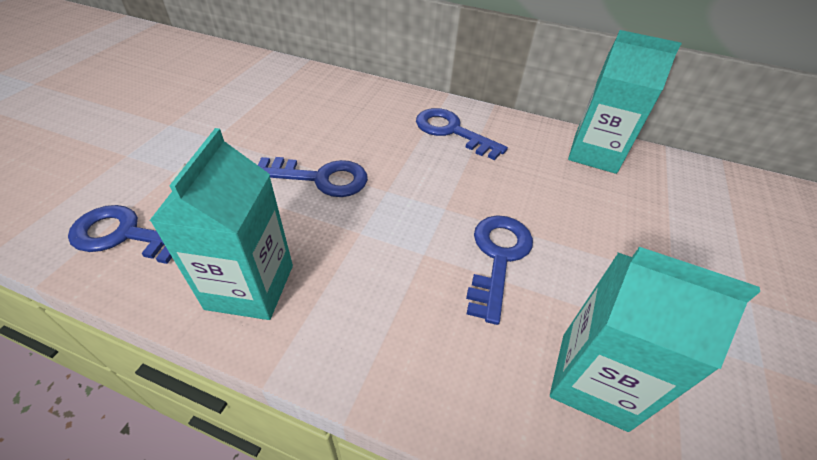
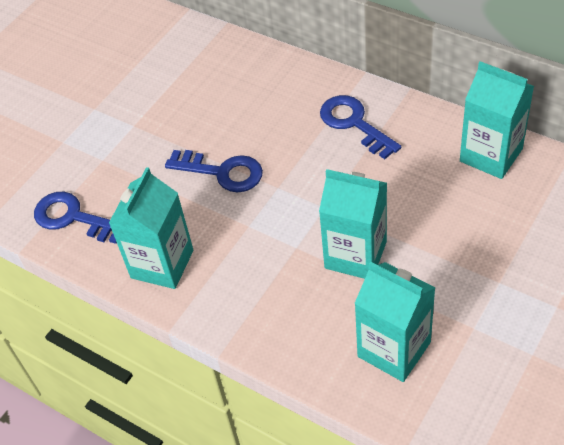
camera: 20 degrees right, 5 degrees up
blue key [466,215,533,325] -> turquoise carton [319,169,387,279]

